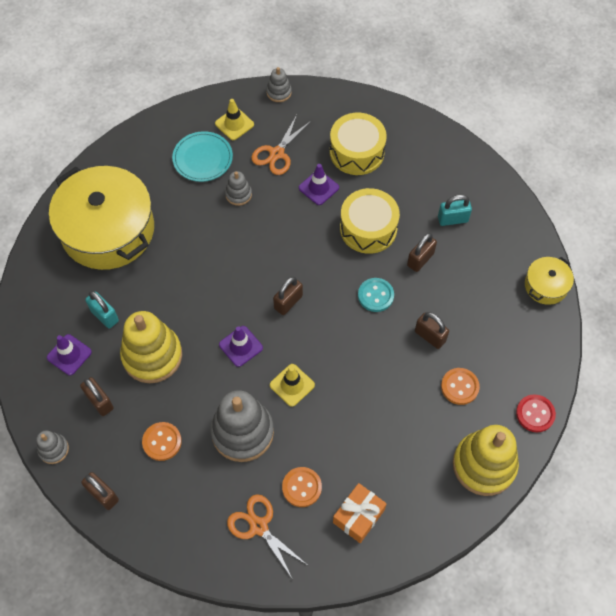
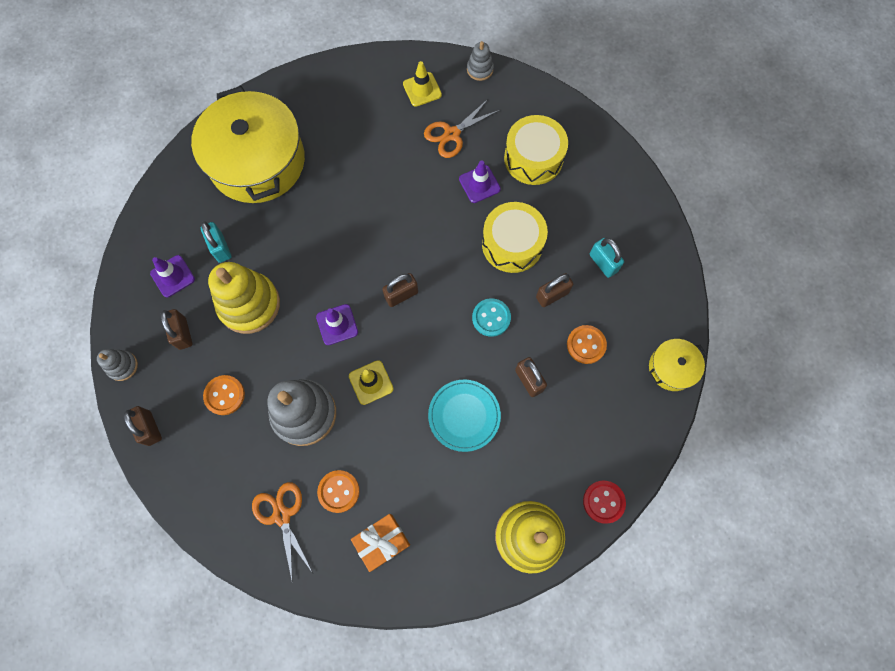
camera: 20 degrees right, 10 degrees up
turquoise plate [172,131,233,182] -> turquoise plate moved to [428,379,501,452]
grey stacking toy [225,171,252,206] -> none
turquoise padlock [438,195,472,226] -> turquoise padlock turned 45 degrees clockwise [590,238,624,278]
orange button [441,368,480,405] -> orange button moved to [567,325,607,364]

